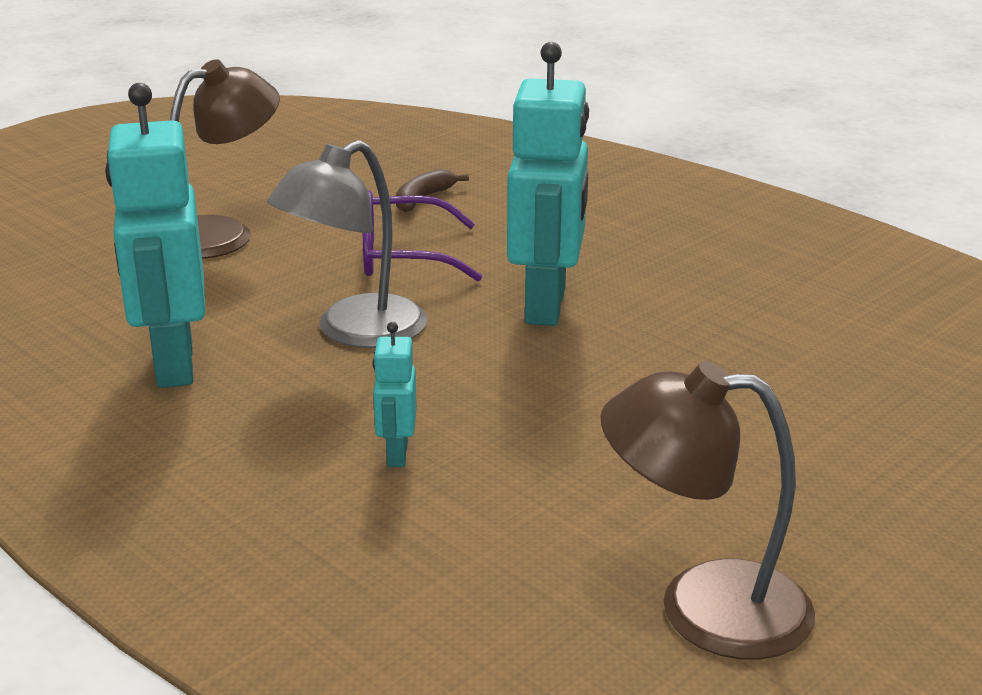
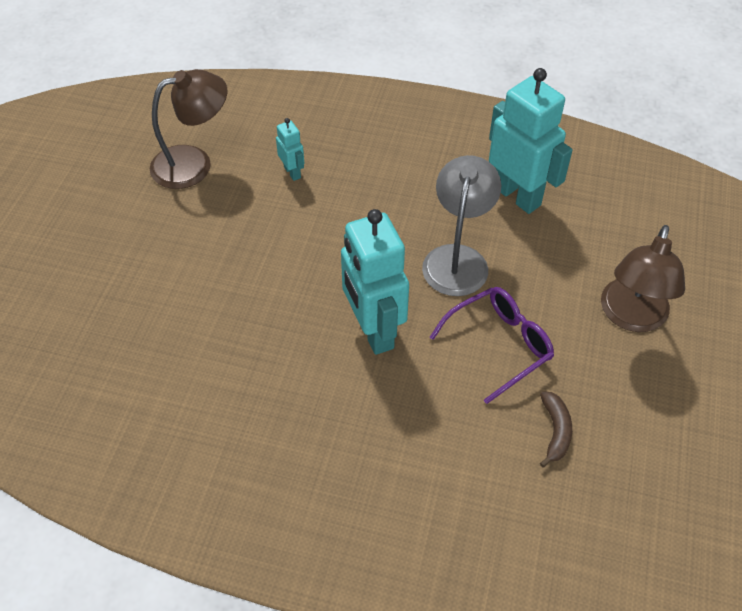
camera: 150 degrees right, 25 degrees up
turquoise robot [372,322,417,467] -> turquoise robot moved to [276,118,304,181]

